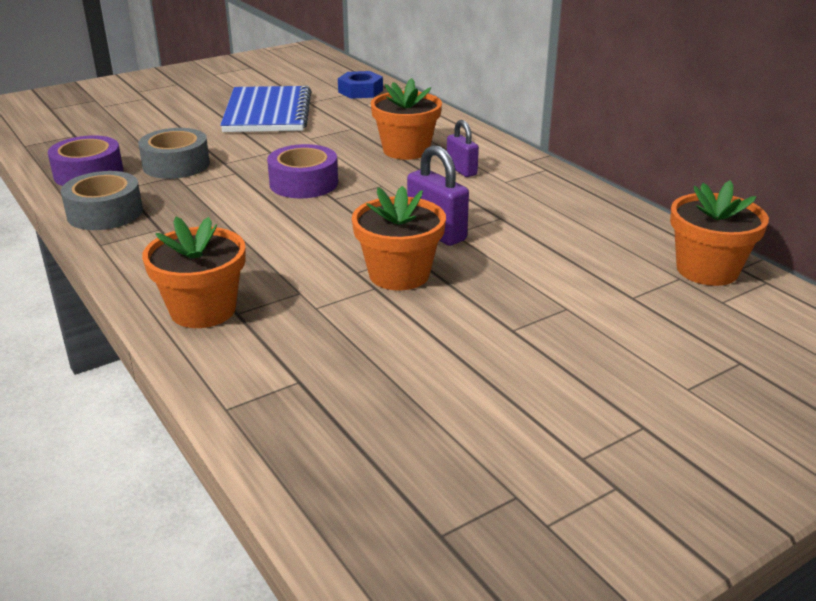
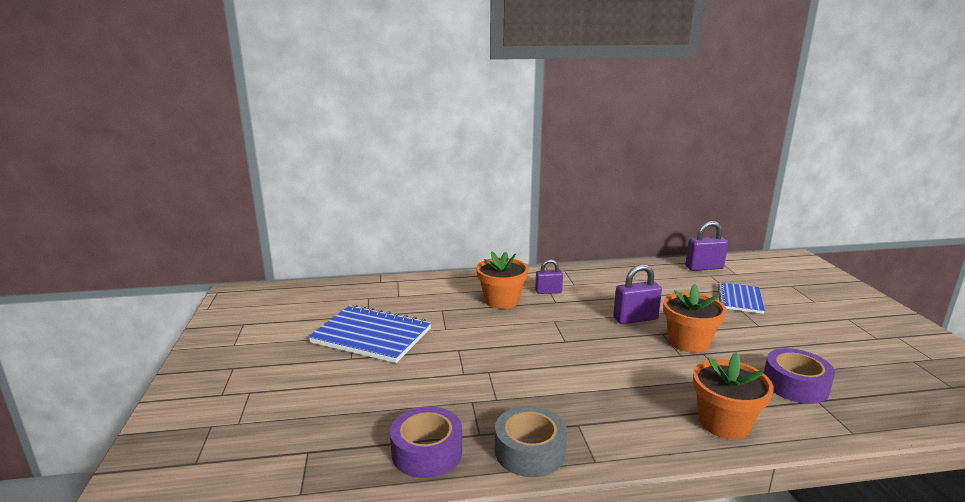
camera: 65 degrees left, 10 degrees down
grey tape [138,128,210,179] -> none
purple tape [267,144,338,198] -> purple tape moved to [764,348,835,404]
blue nut [338,71,383,99] -> none
orange flower pot [670,181,769,286] -> purple padlock [685,221,728,271]
none -> blue notebook [718,282,765,314]

